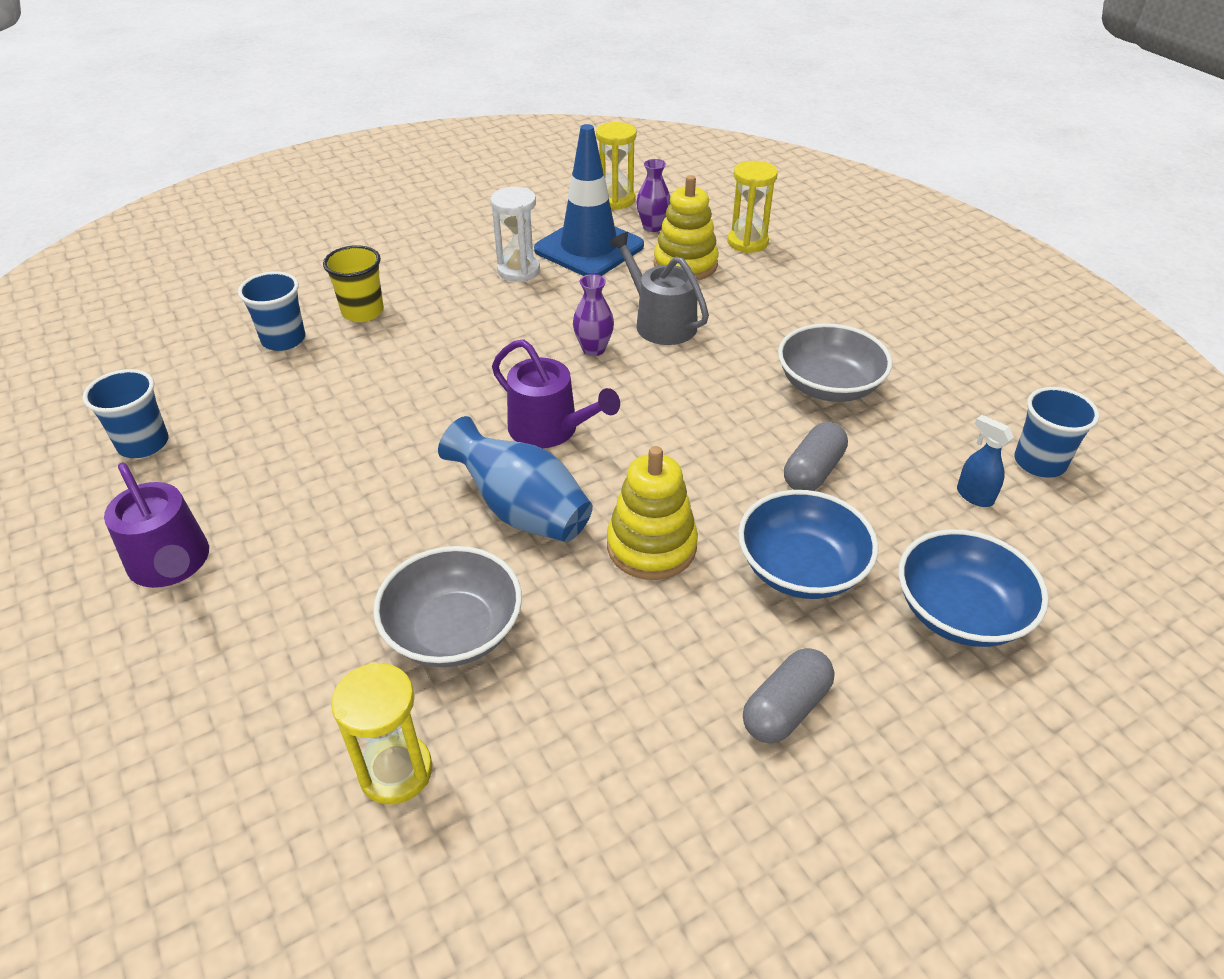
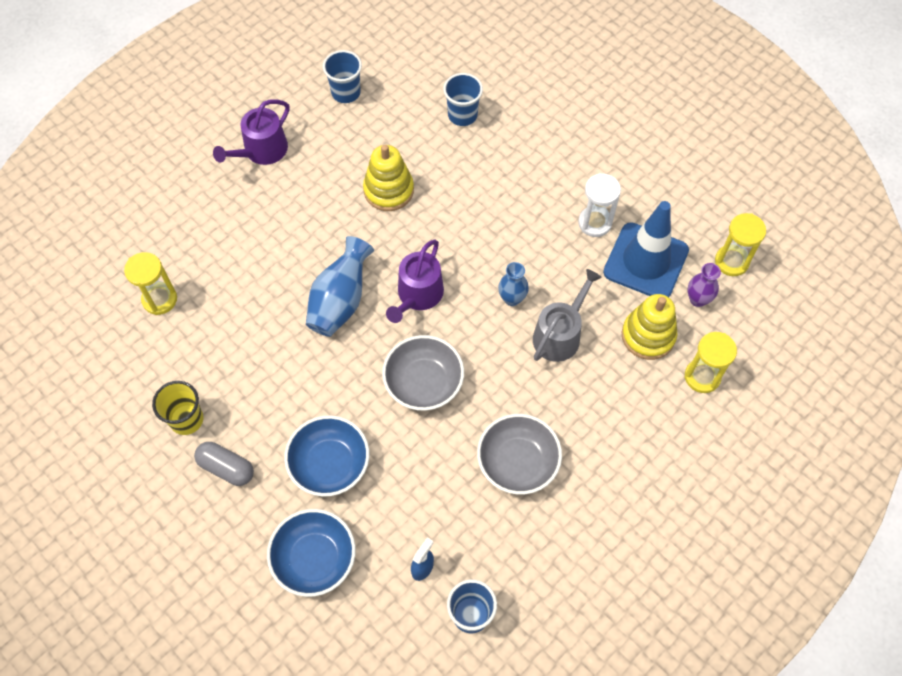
camera: 75 degrees right, 20 degrees up
yellow cup [323,245,384,322] -> yellow cup moved to [152,381,204,435]
grey bowl [373,546,522,667] -> grey bowl moved to [382,335,464,411]
purple vase [573,274,614,356] -> blue vase [498,262,529,306]
yellow stacking toy [607,446,698,580] -> yellow stacking toy moved to [363,145,414,211]
grey capsule [784,422,848,491] -> none

